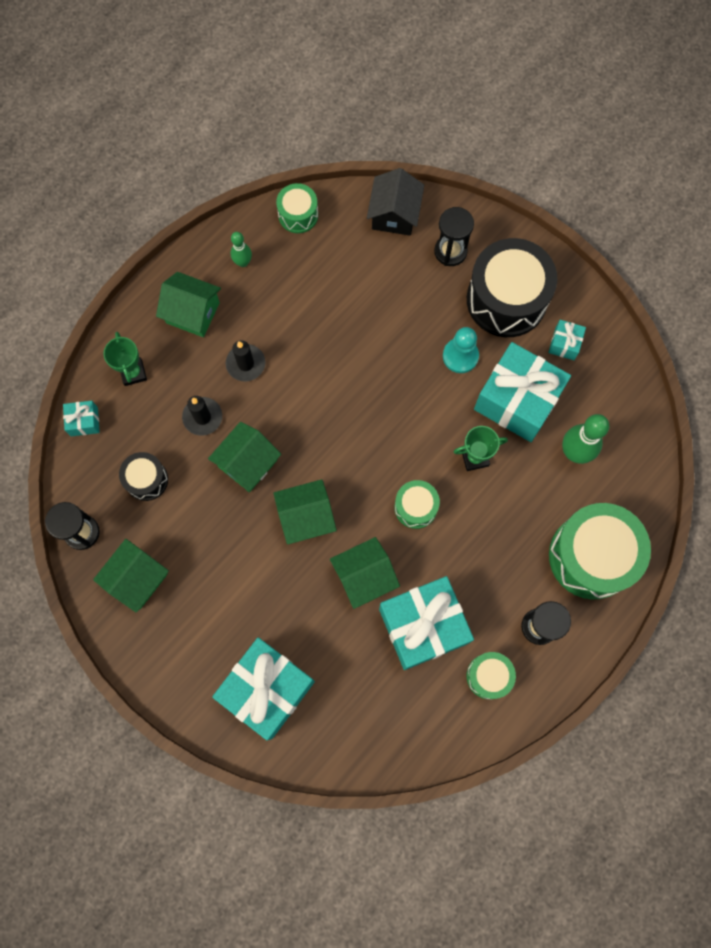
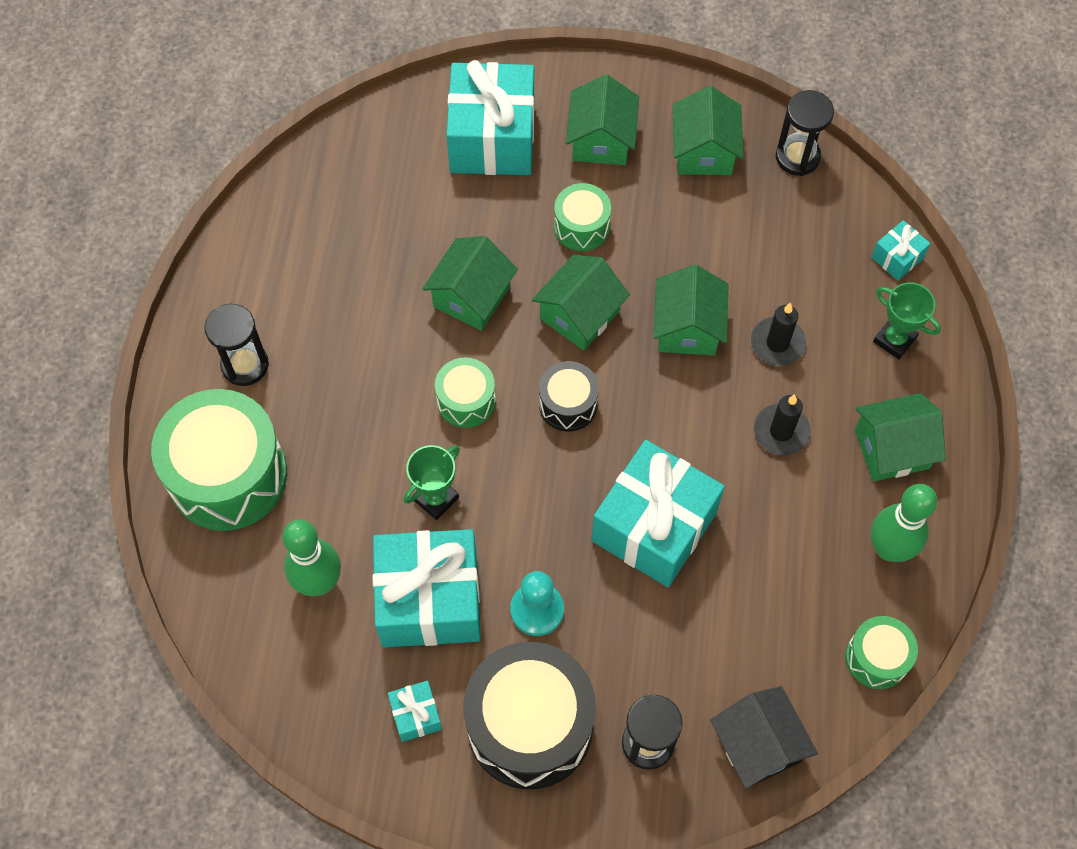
camera: 145 degrees right, 10 degrees down
black drum [119,452,168,501] -> black drum moved to [539,361,599,431]
green bowling pin [231,232,252,267] -> green bowling pin [871,484,937,562], size x1.72
turquoise gift [379,576,474,670] -> turquoise gift moved to [591,440,725,587]
green drum [467,652,516,699] -> green drum moved to [554,183,611,251]
none -> green house [566,74,639,165]

